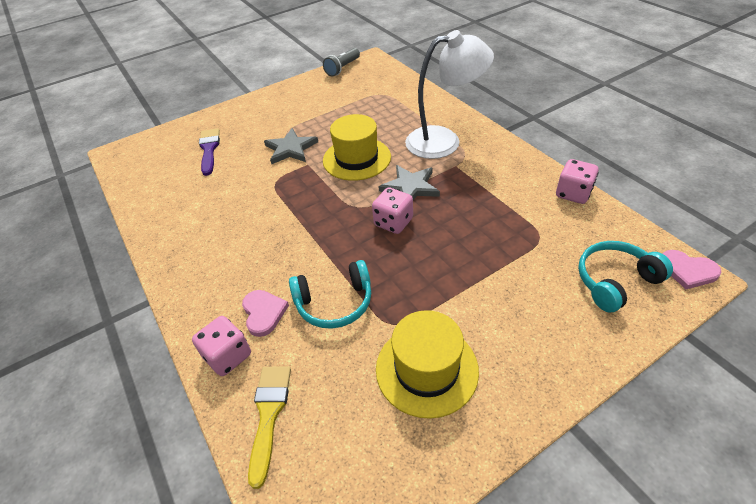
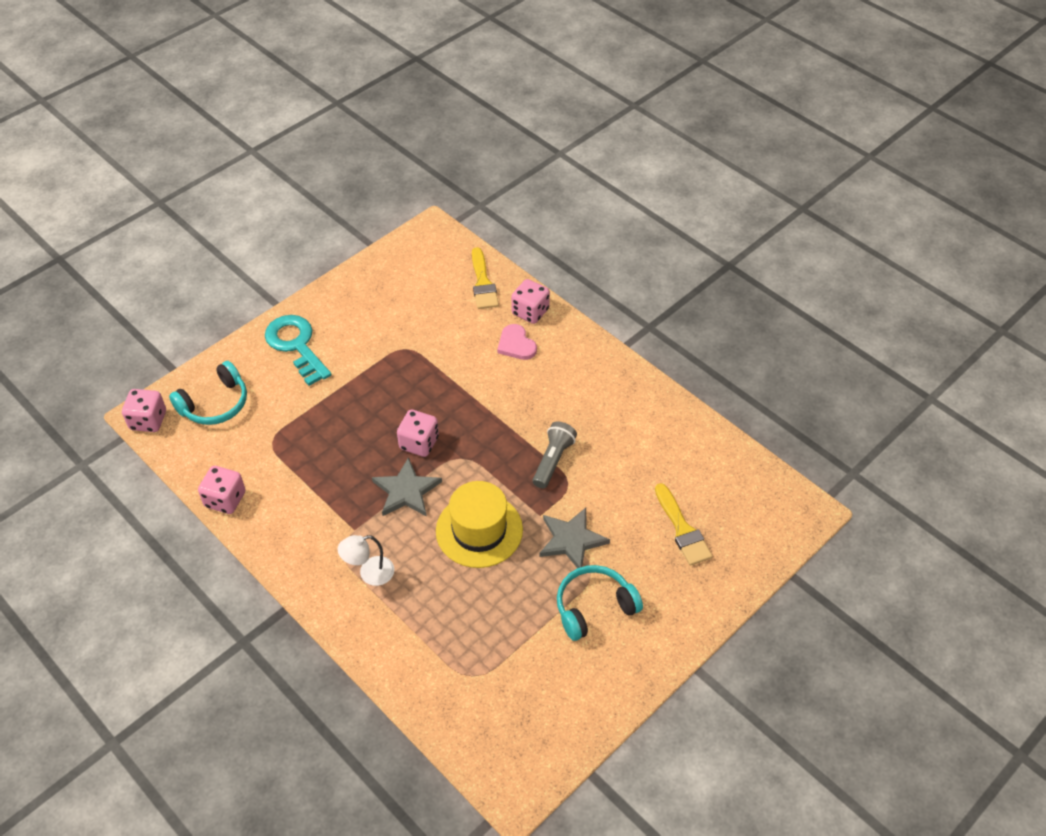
camera: 165 degrees right, 5 degrees up
purple brush [199,128,220,176] -> yellow brush [655,483,712,566]
turquoise headphones [289,260,371,329] -> turquoise headphones moved to [557,565,643,641]
grey flashlight [323,48,360,77] -> grey flashlight moved to [533,421,577,489]
yellow hat [376,310,479,419] -> none
white lamp [405,30,494,159] -> white lamp [338,535,394,586], size x0.48
pink heart [663,250,721,289] -> pink dice [122,389,166,432]
none -> turquoise key [265,315,332,386]

